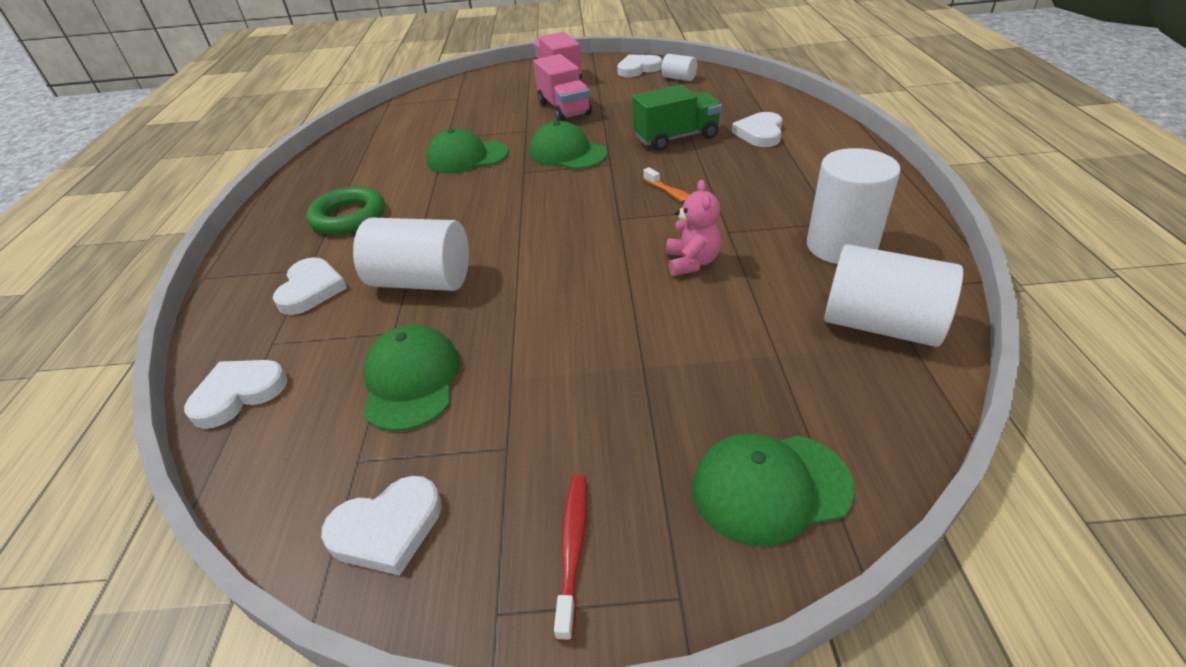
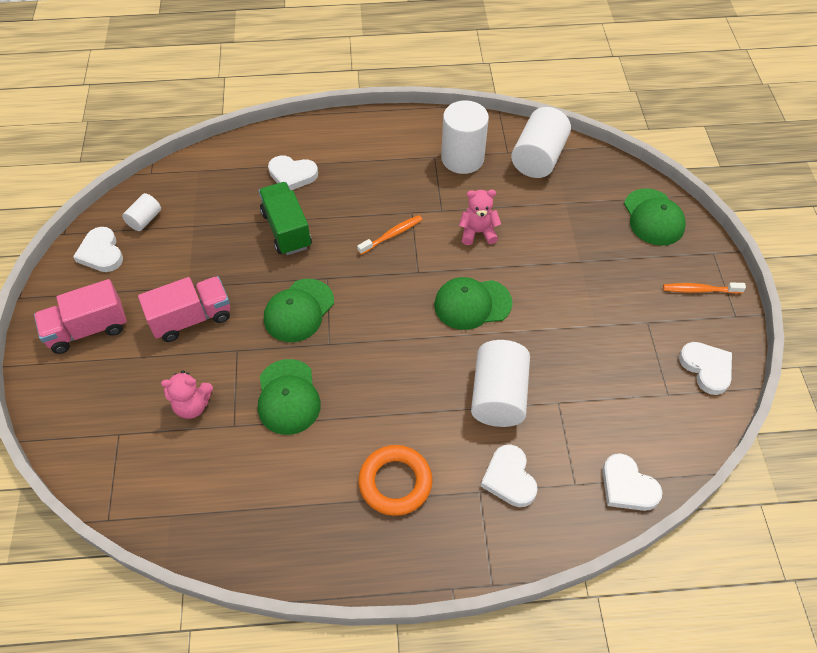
camera: 95 degrees left, 15 degrees up
white heart [273,257,347,315] -> white heart turned 105 degrees counterclockwise [481,444,538,507]
green ring [306,186,385,235] -> orange ring [358,445,433,516]
green cap [364,324,460,431] -> green cap moved to [434,277,512,330]
red toothbrush [554,475,587,641] -> orange toothbrush [663,282,746,294]
none -> pink teddy bear [161,370,213,419]

